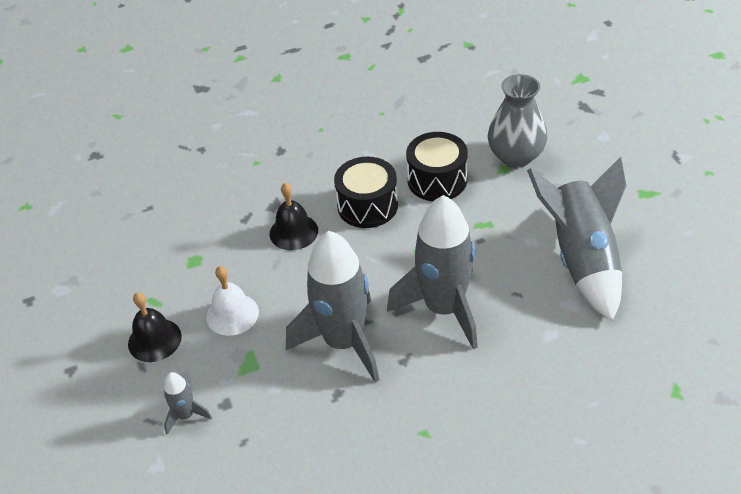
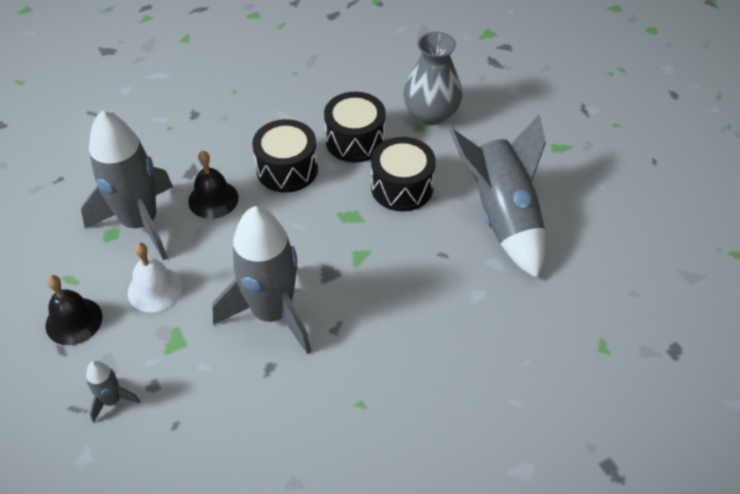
camera: 10 degrees left, 5 degrees up
grey rocket [387,195,478,349] -> grey rocket moved to [81,110,173,260]
none -> black drum [371,137,436,211]

